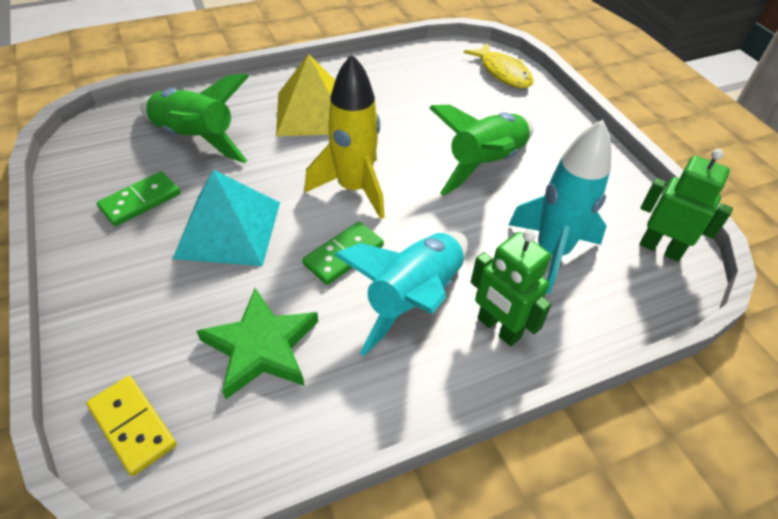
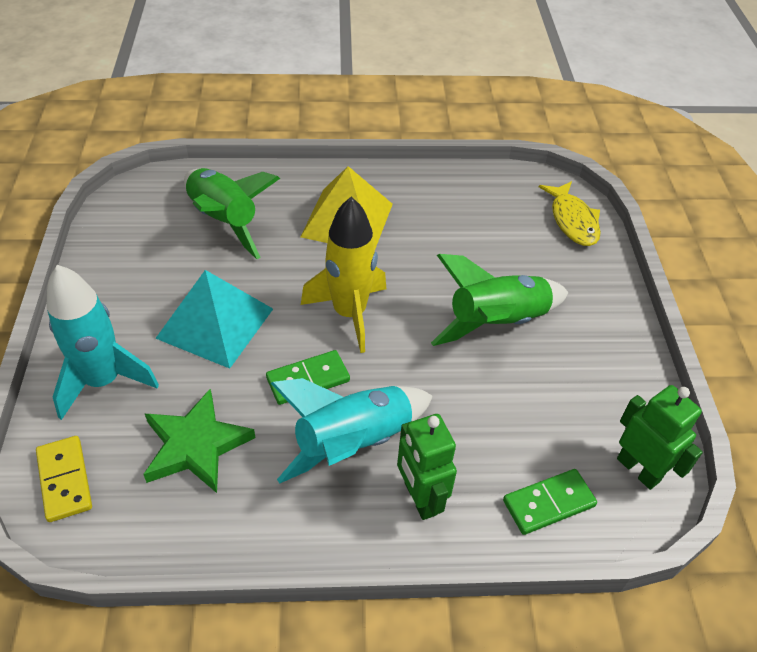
camera: 20 degrees right, 0 degrees up
green domino [97,171,180,226] -> green domino moved to [503,469,597,535]
turquoise rocket [508,120,611,294] -> turquoise rocket moved to [47,265,159,420]

